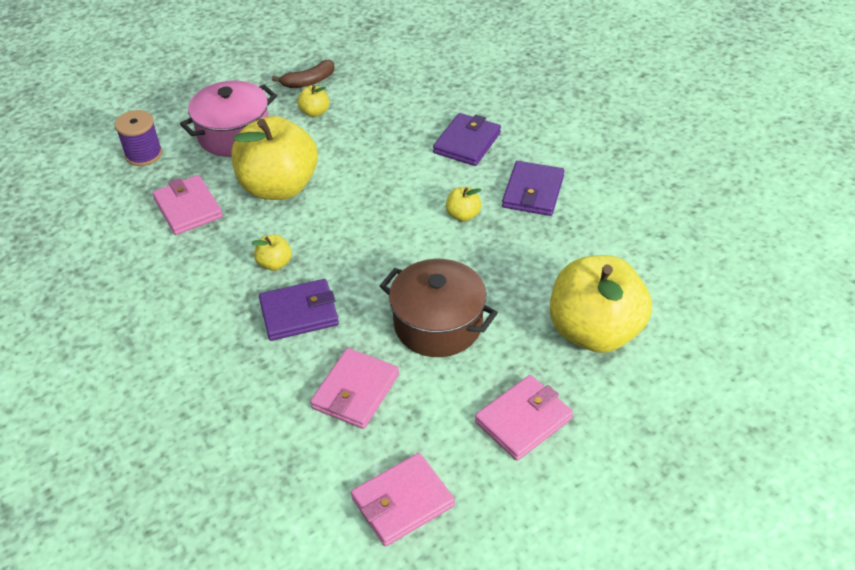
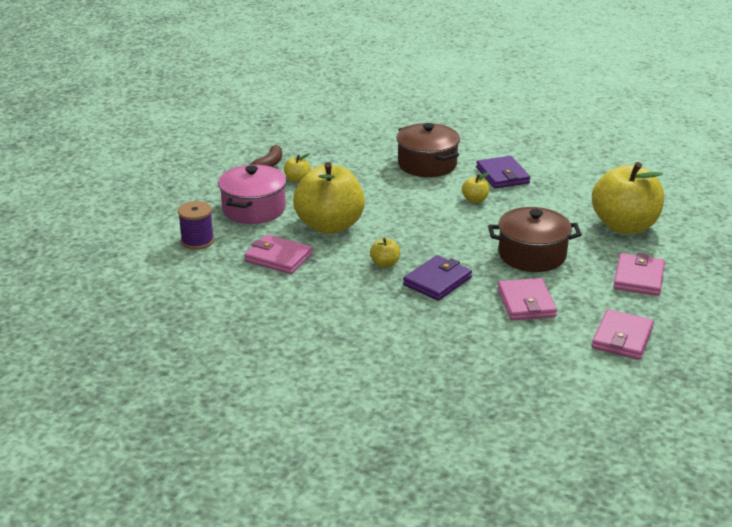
camera: 35 degrees left, 15 degrees down
purple wallet [433,113,501,166] -> brown pot [397,123,460,177]

